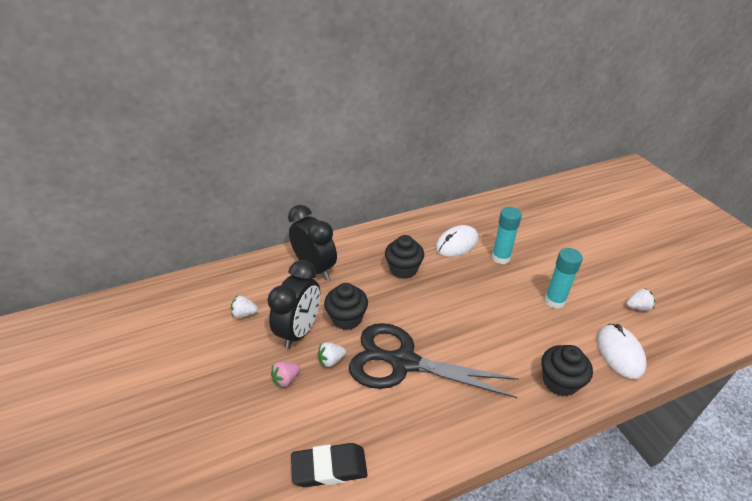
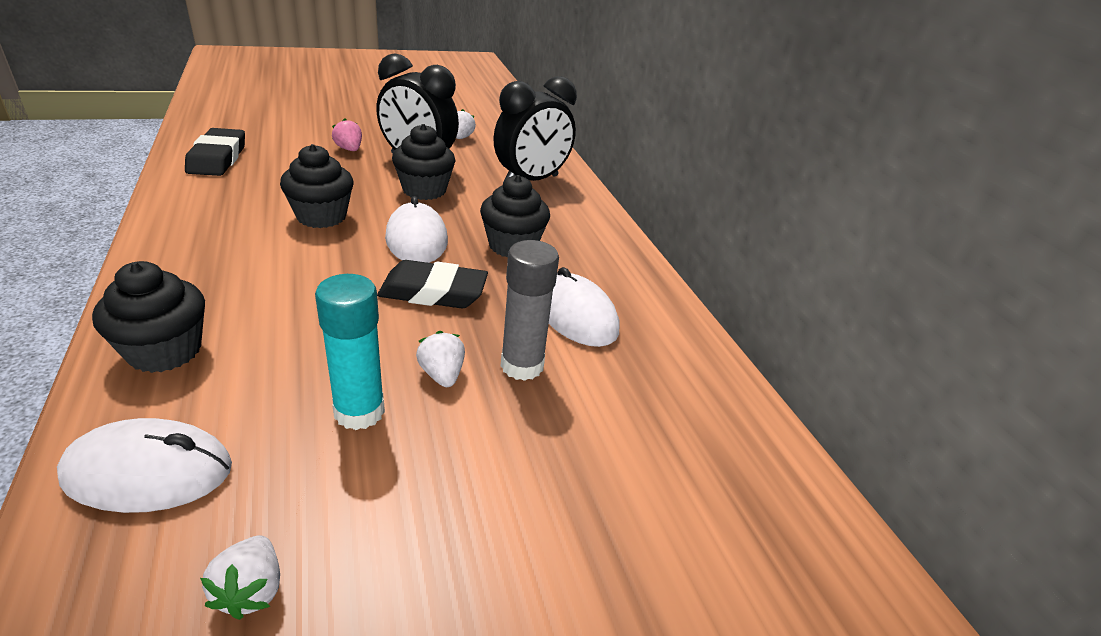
camera: 90 degrees right, 5 degrees down
white strawberry [318,342,346,368] -> white strawberry moved to [416,331,465,387]
black scissors [349,323,519,398] -> black cupcake [280,144,353,228]
turquoise glue stick [492,207,522,264] -> grey glue stick [501,240,559,381]
none -> black eraser [377,260,488,308]
none -> white mouse [385,196,448,263]

